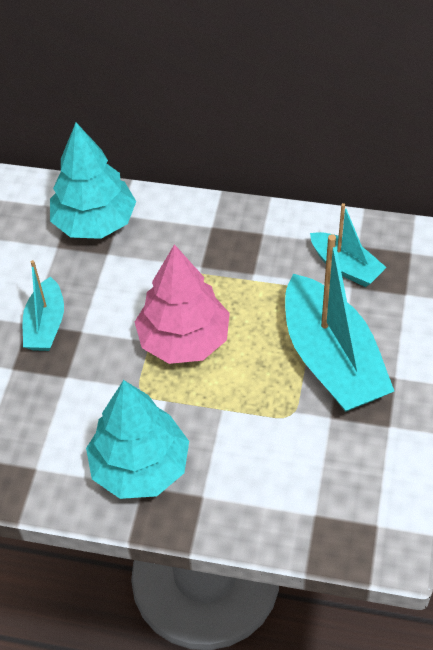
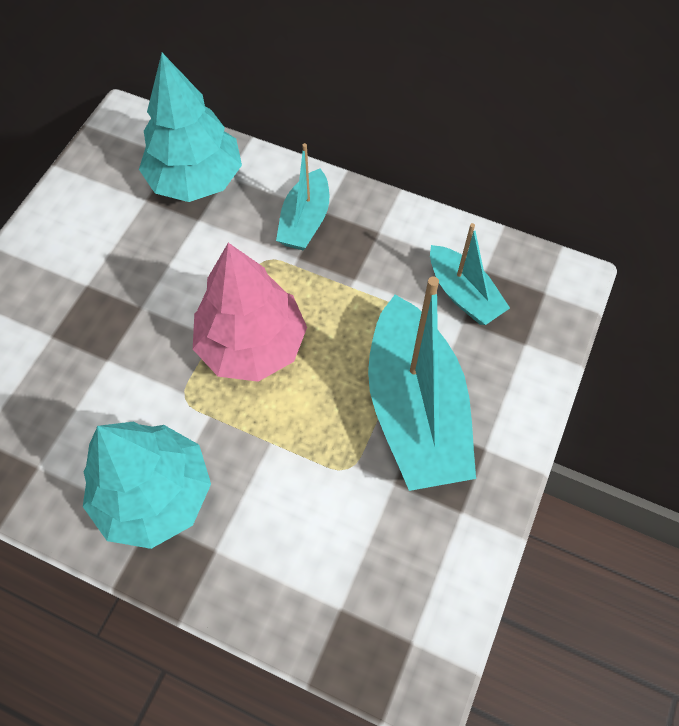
camera: 10 degrees right, 10 degrees up
turquoise boat [23,260,64,351] -> turquoise boat moved to [276,143,329,251]

